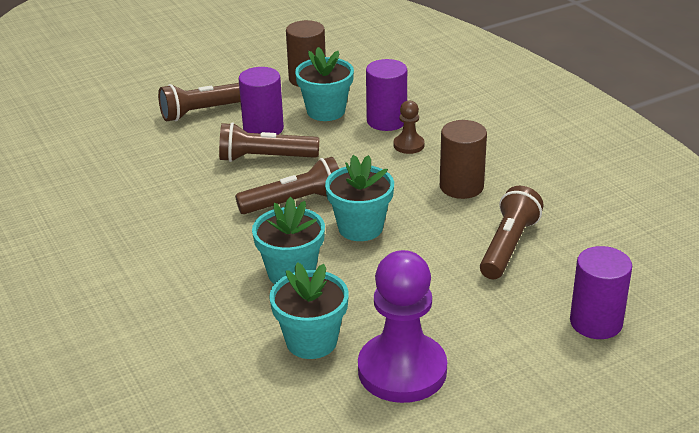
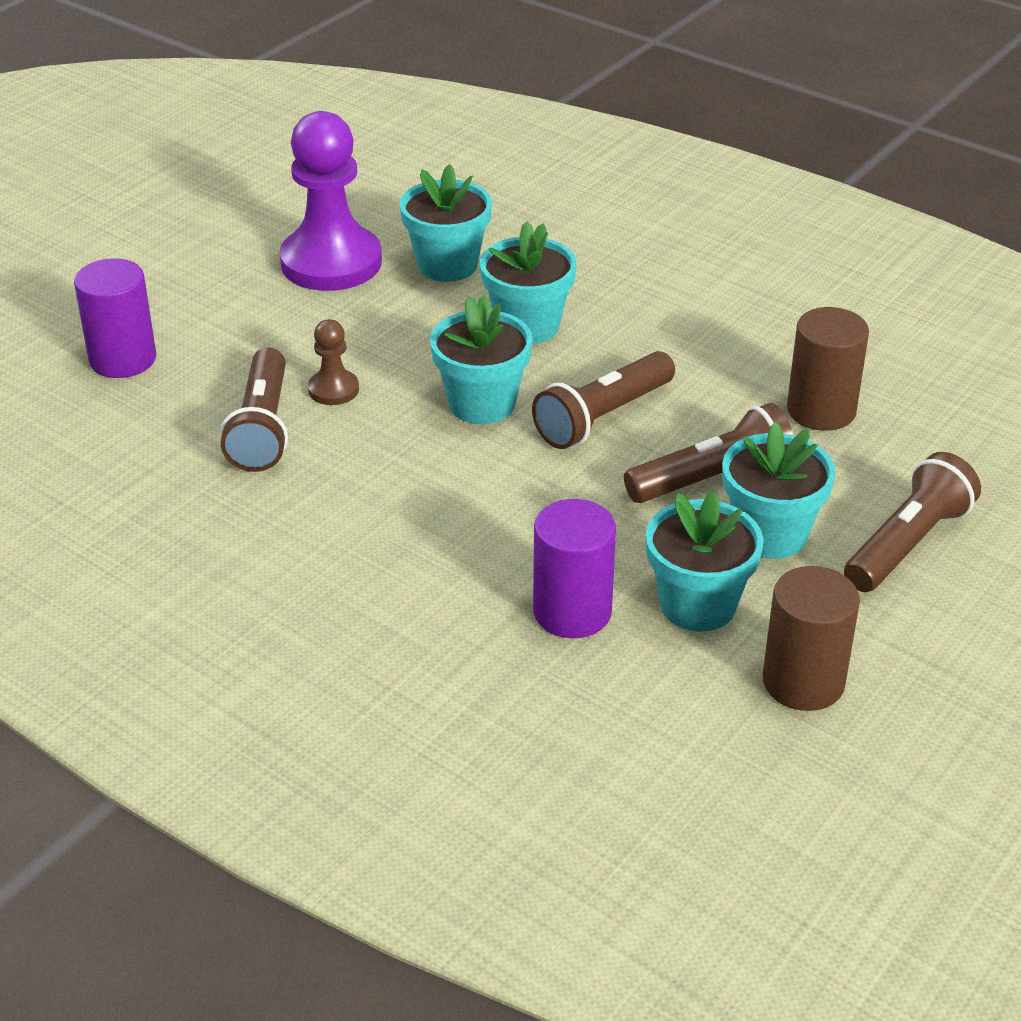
camera: 155 degrees right, 5 degrees up
purple cylinder [239,67,284,135] -> turquoise flower pot [722,422,835,559]
brown pawn [394,100,425,154] -> brown pawn moved to [308,319,359,405]
brown cylinder [440,120,487,199] -> brown cylinder moved to [787,307,869,431]

